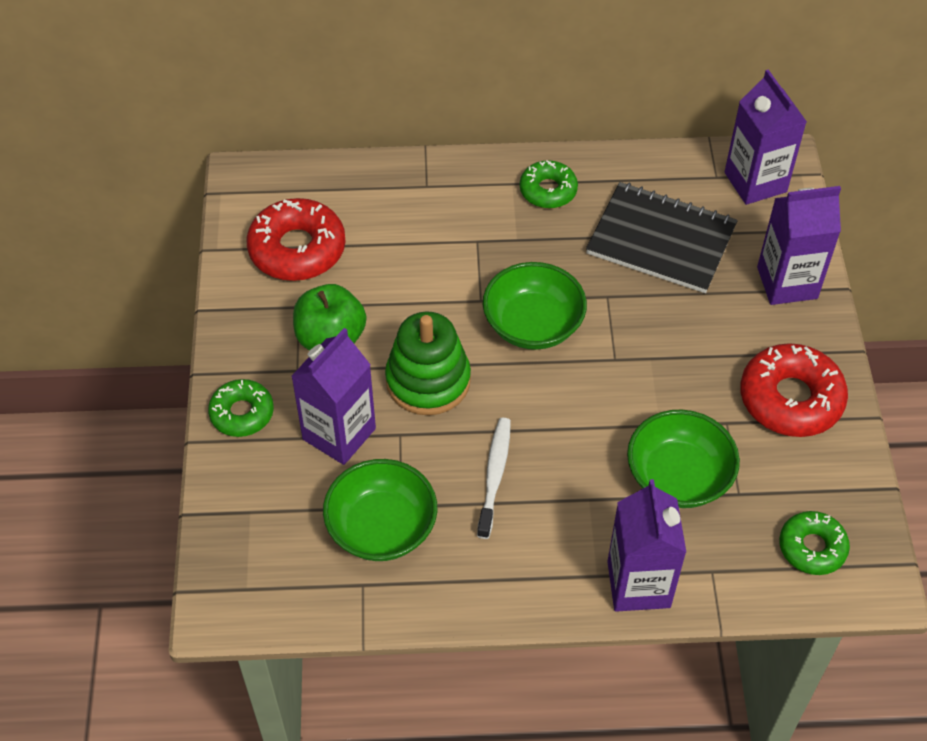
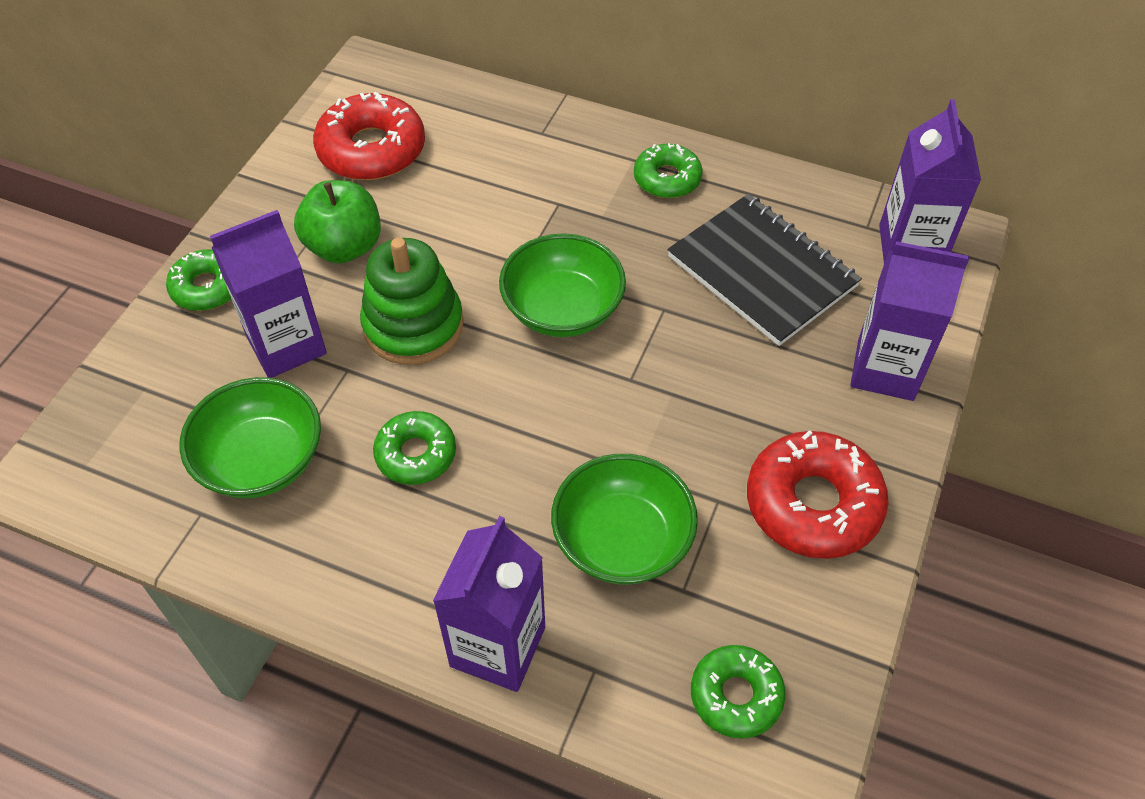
camera: 25 degrees right, 0 degrees up
white toothbrush [477,418,511,539] -> green donut [373,411,456,485]

